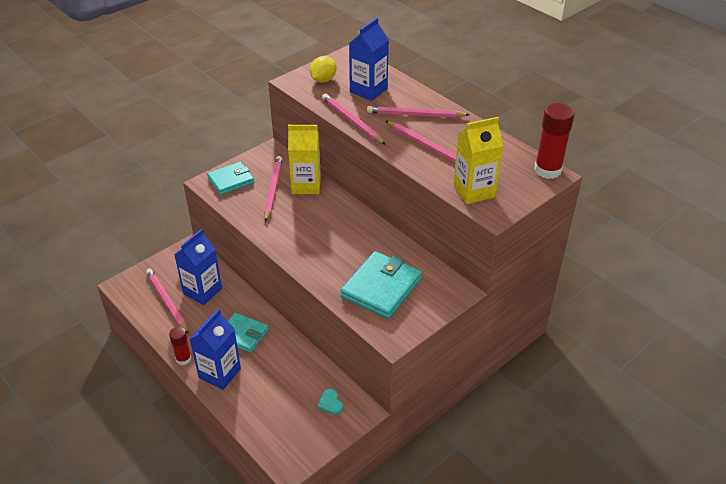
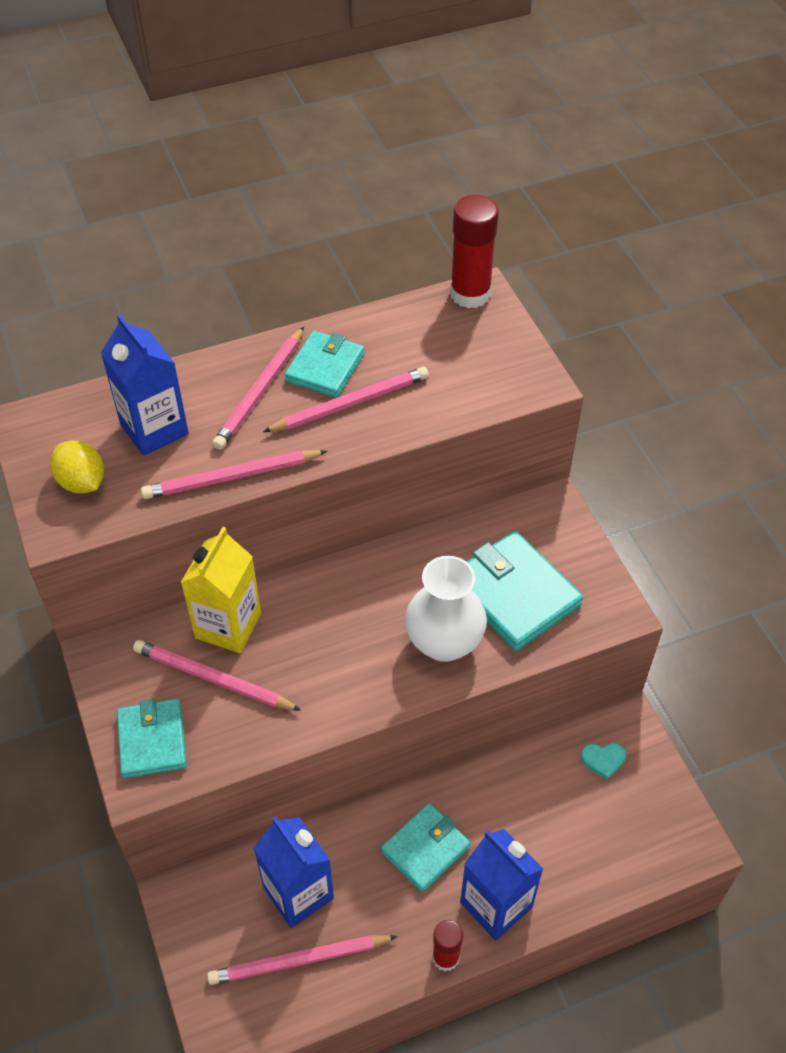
camera: 70 degrees left, 10 degrees up
yellow carton [453,117,503,204] -> none
none -> turquoise wallet [285,331,364,398]
none -> white vase [405,556,487,662]

